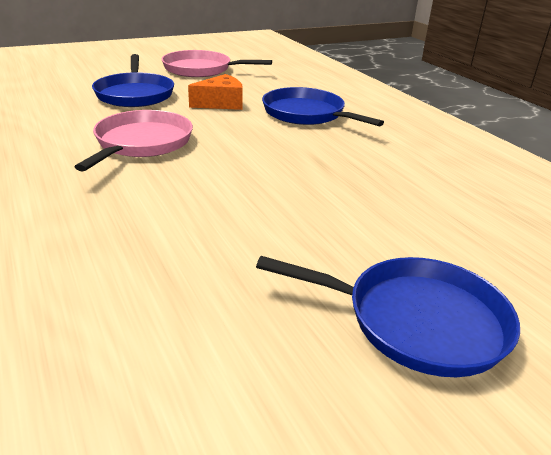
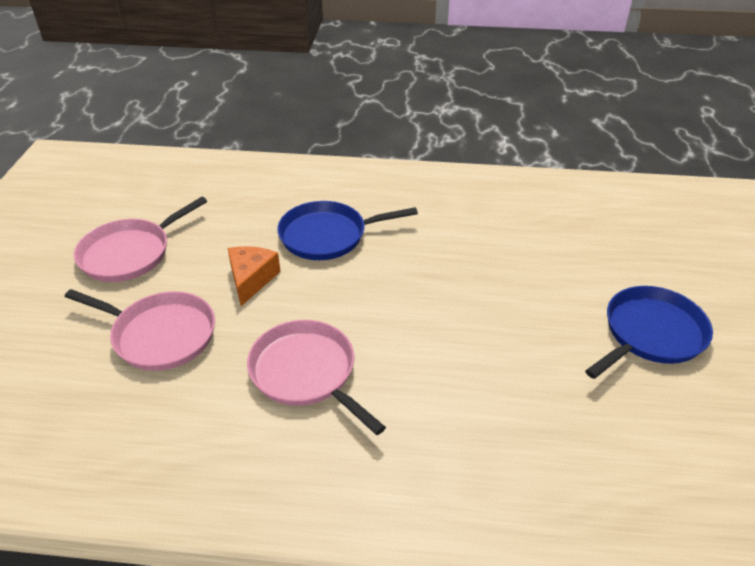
camera: 55 degrees left, 10 degrees up
blue pan [92,54,174,107] -> pink pan [65,289,215,371]

